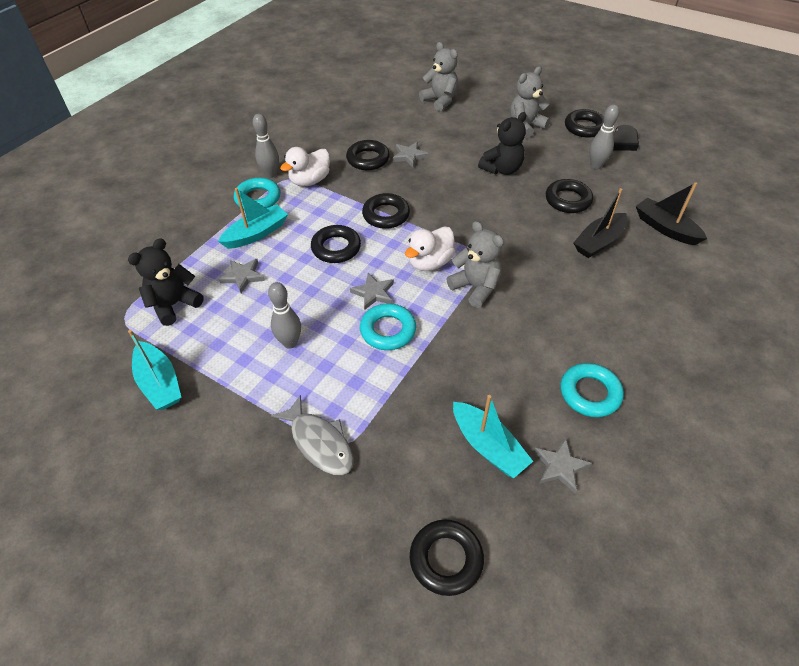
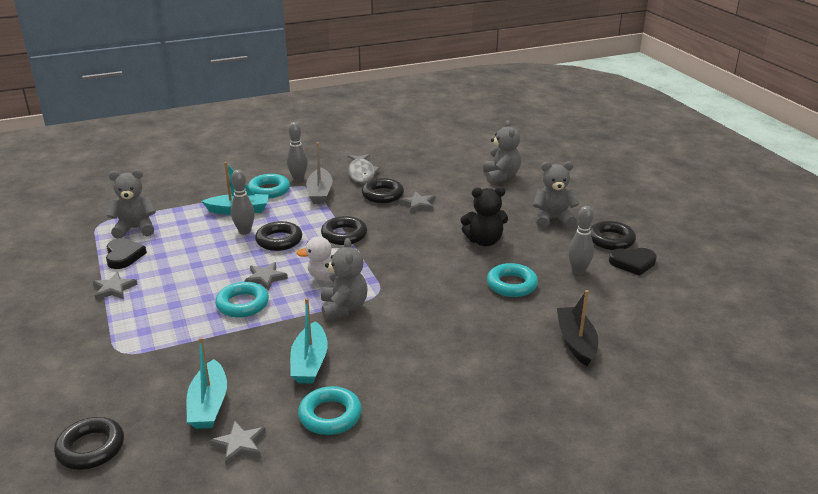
camera: 35 degrees right, 20 degrees down
black teddy bear [128,238,204,326] -> grey teddy bear [106,169,156,239]
turquoise boat [128,330,181,410] -> turquoise boat moved to [290,298,328,384]
grey star [219,259,265,293] -> grey star moved to [93,272,138,300]
grey bowling pin [268,282,301,349] -> grey bowling pin moved to [231,170,255,235]
grey fish [271,395,354,475] -> grey fish moved to [348,154,380,183]
white duck [280,147,330,187] -> grey boat [306,142,333,204]
black ring [546,179,593,213] -> turquoise ring [487,263,538,297]
black boat [574,188,628,258] -> none
none -> black heart [106,238,147,269]

